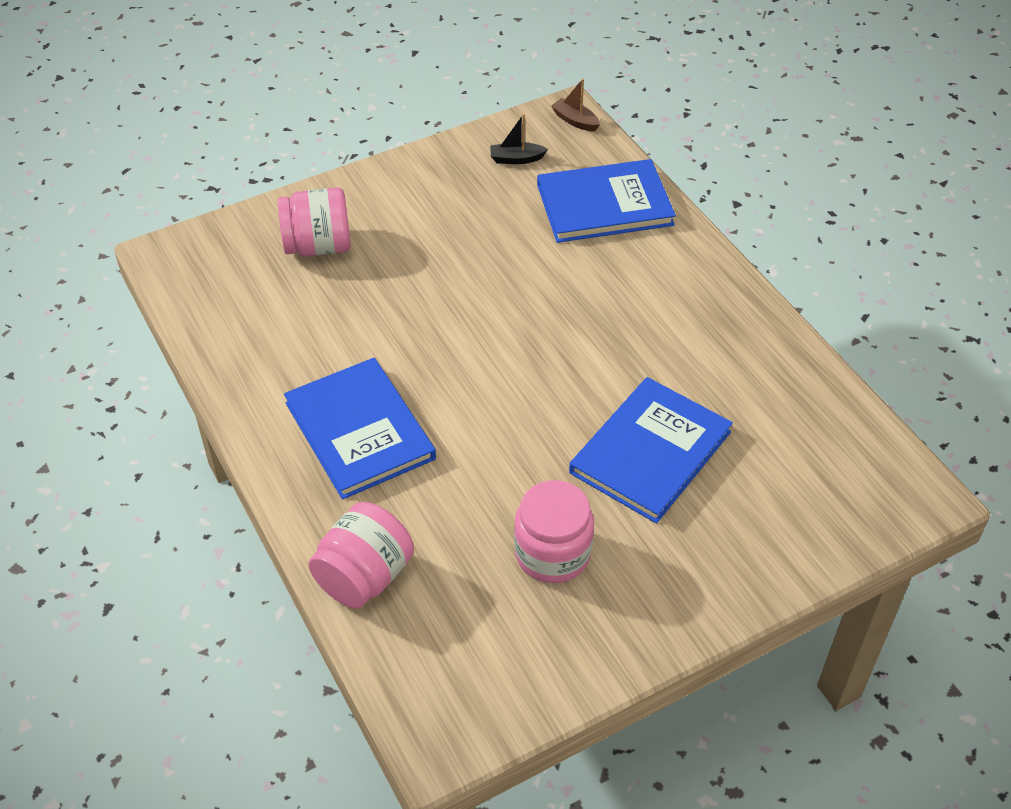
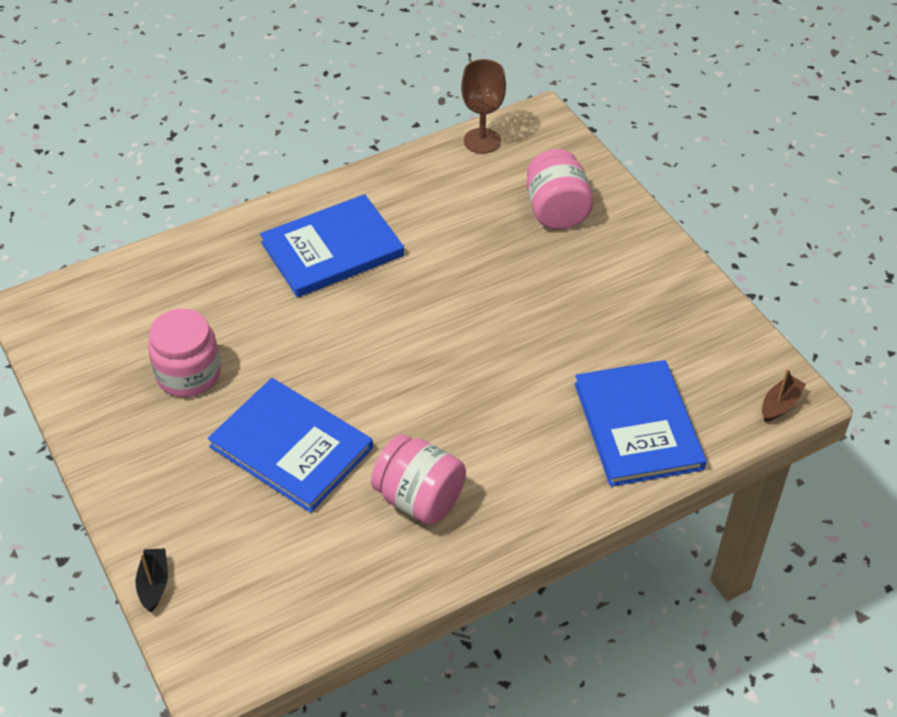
camera: 90 degrees right, 0 degrees up
pink jar [308,502,414,609] -> pink jar moved to [371,434,466,525]
black boat [490,114,548,164] -> black boat moved to [136,548,168,612]
none -> brown goblet [461,59,506,154]

